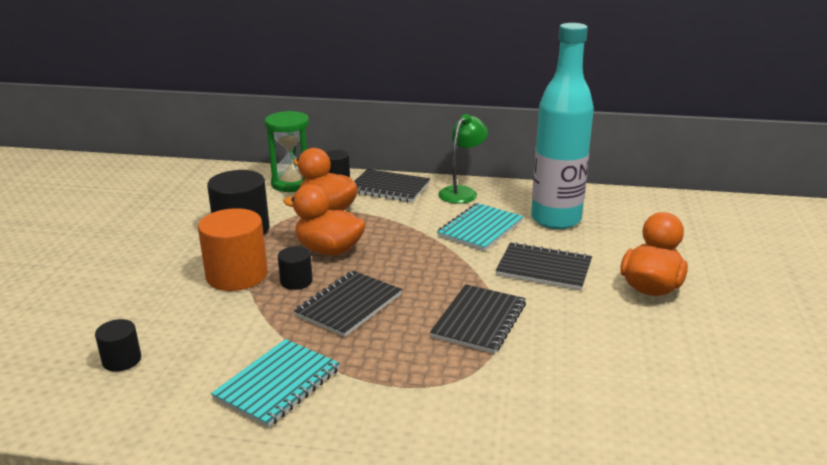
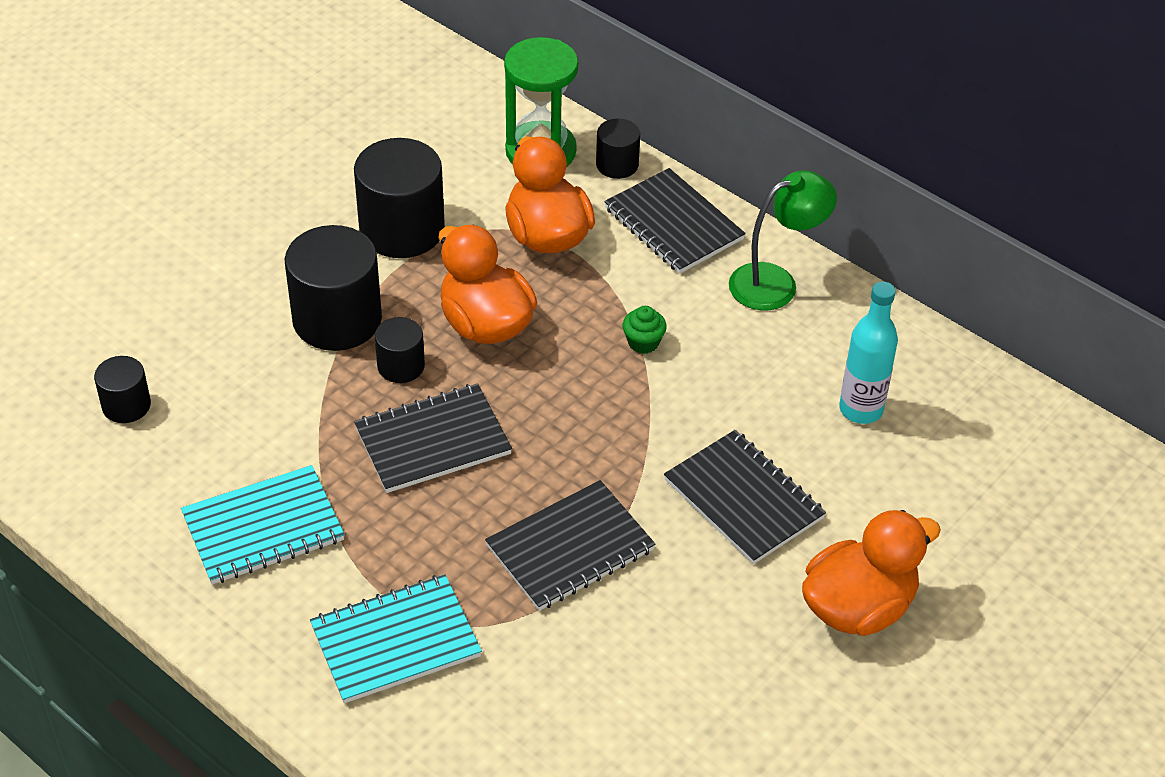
camera: 30 degrees right, 20 degrees up
orange cylinder [198,208,267,291] -> black cylinder [285,225,382,351]
turquoise notebook [437,203,523,251] -> turquoise notebook moved to [310,574,482,703]
turquoise bottle [531,23,594,229] -> turquoise bottle [839,282,898,424], size x0.52
none -> green cupcake [623,306,667,354]

